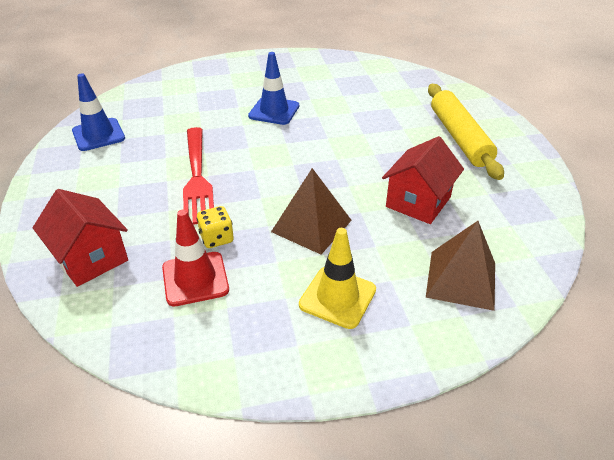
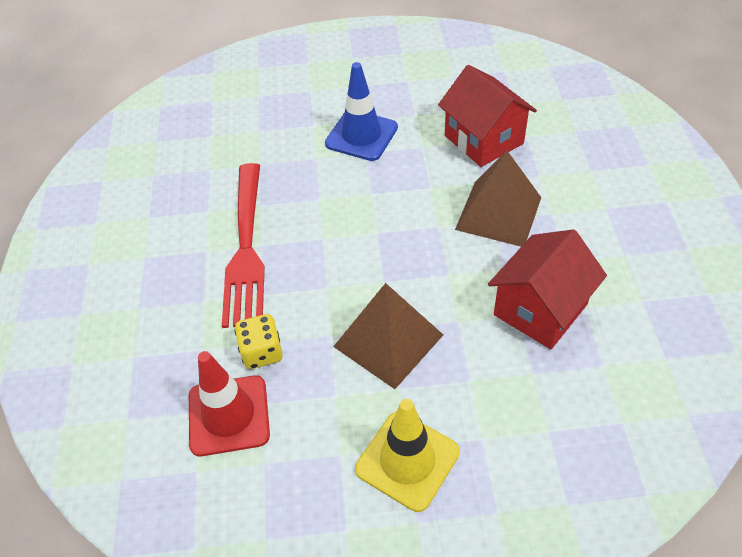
camera: 10 degrees right, 10 degrees up
red house [33,189,128,287] -> red house moved to [438,65,537,167]
blue traffic cone [72,73,125,151] -> none
brown pyramid [426,221,495,311] -> brown pyramid moved to [455,151,541,246]
yellow rolling pin [428,84,504,180] -> none

